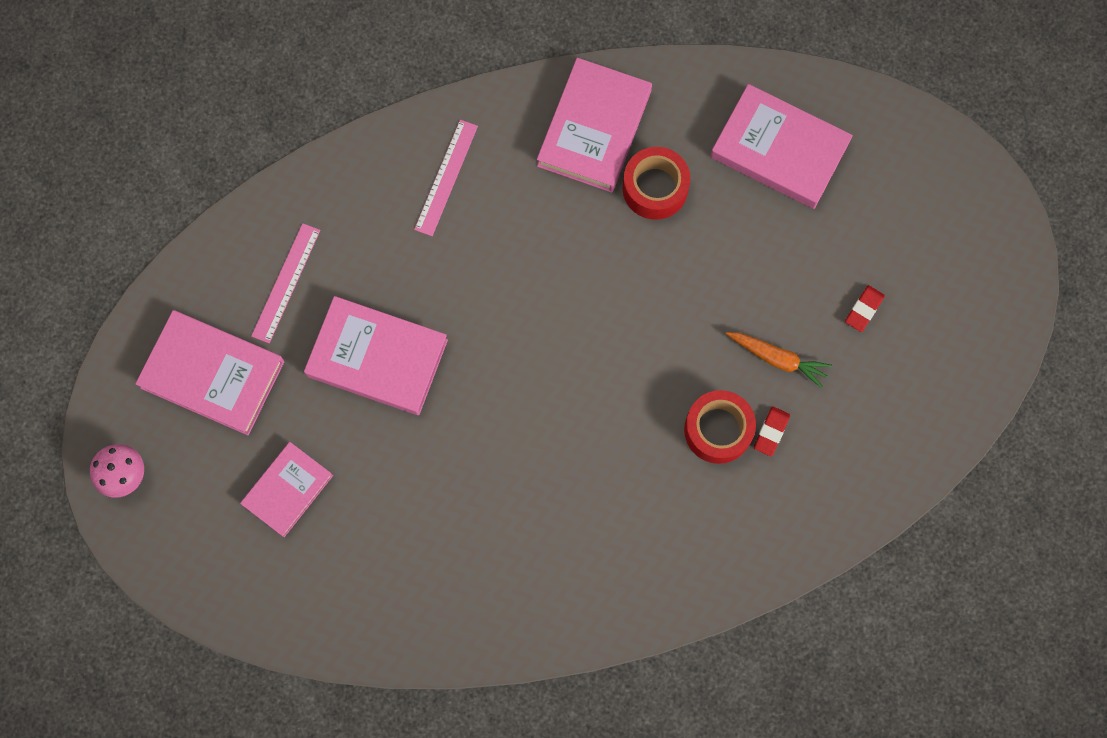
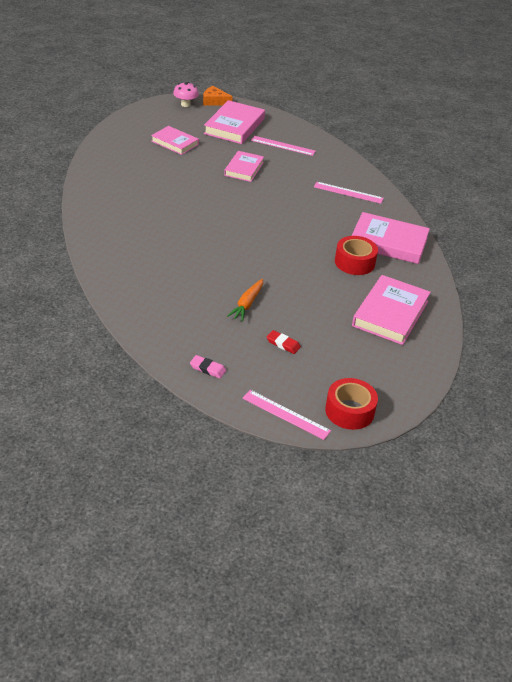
camera: 85 degrees right, 35 degrees down
pink book [304,296,448,415] -> pink book [224,151,264,182], size x0.64
red tape [684,390,756,464] -> red tape moved to [325,378,378,430]
red eraser [754,406,790,457] -> none
none -> pink eraser [190,355,226,379]
none -> orange cheese [203,86,233,106]
none -> pink ruler [242,390,331,440]

